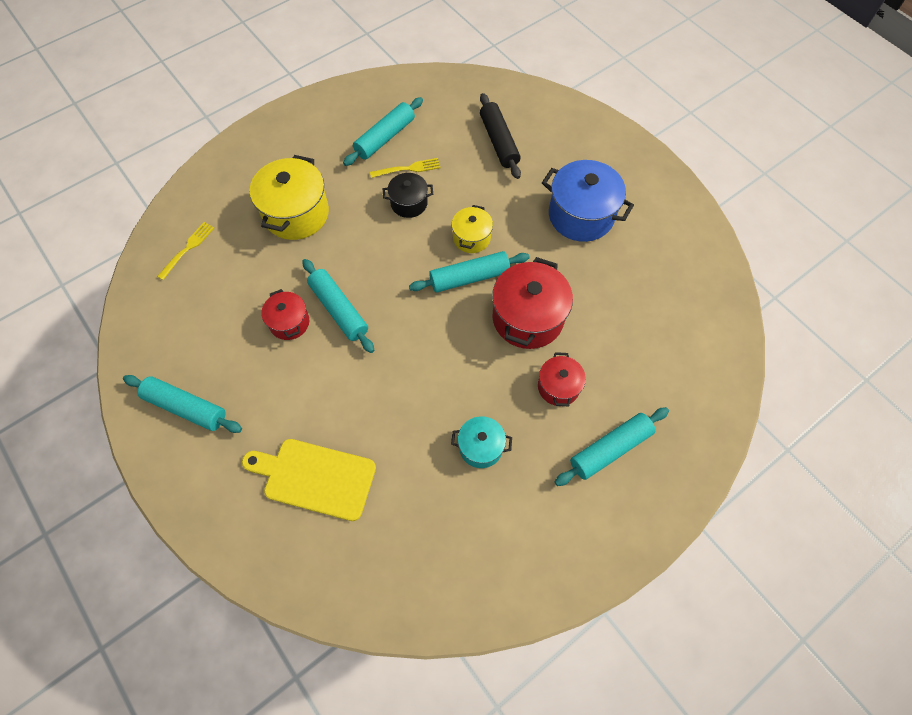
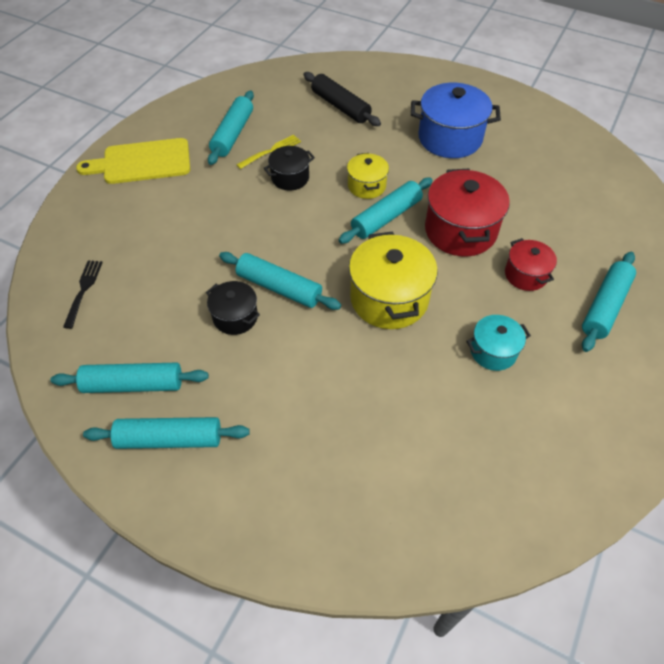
camera: 25 degrees left, 10 degrees down
yellow fork [157,222,214,280] -> black fork [63,260,103,329]
yellow cutting board [242,439,376,521] -> yellow cutting board moved to [76,138,190,184]
yellow pot [250,155,329,240] -> yellow pot moved to [349,231,438,329]
red pot [261,289,309,340] -> black pot [206,281,260,335]
none -> turquoise rolling pin [50,362,209,393]

